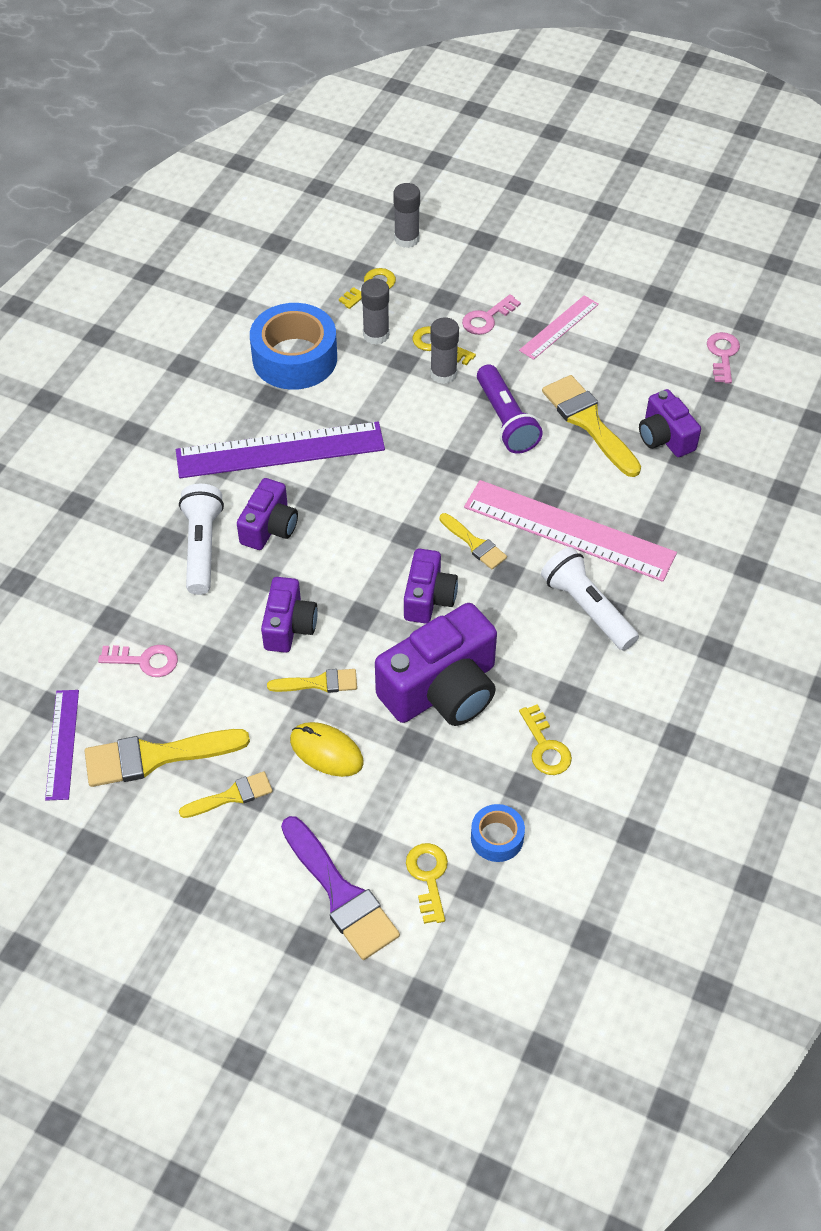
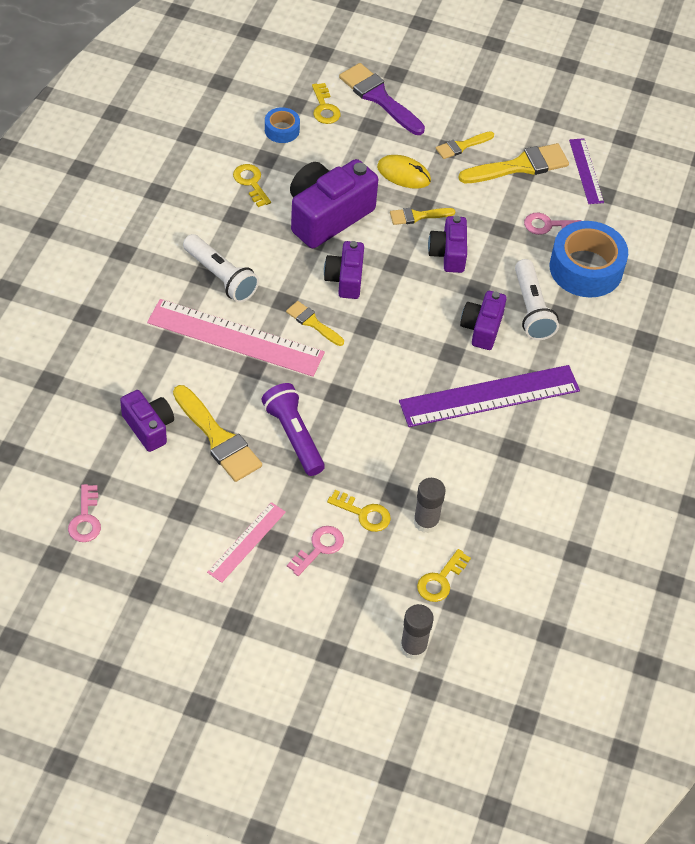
camera: 170 degrees right, 0 degrees up
blue tape [250,303,337,390] -> blue tape moved to [550,221,628,298]
grey glue stick [430,317,459,384] -> none

